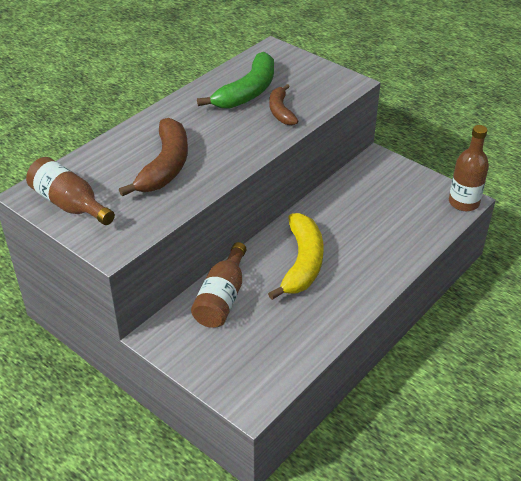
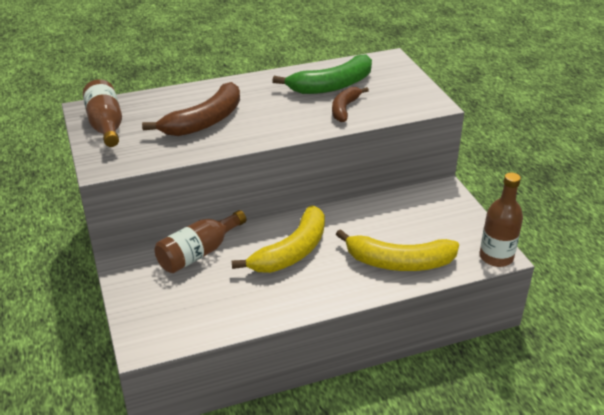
camera: 30 degrees right, 5 degrees down
none -> yellow banana [336,229,459,271]

